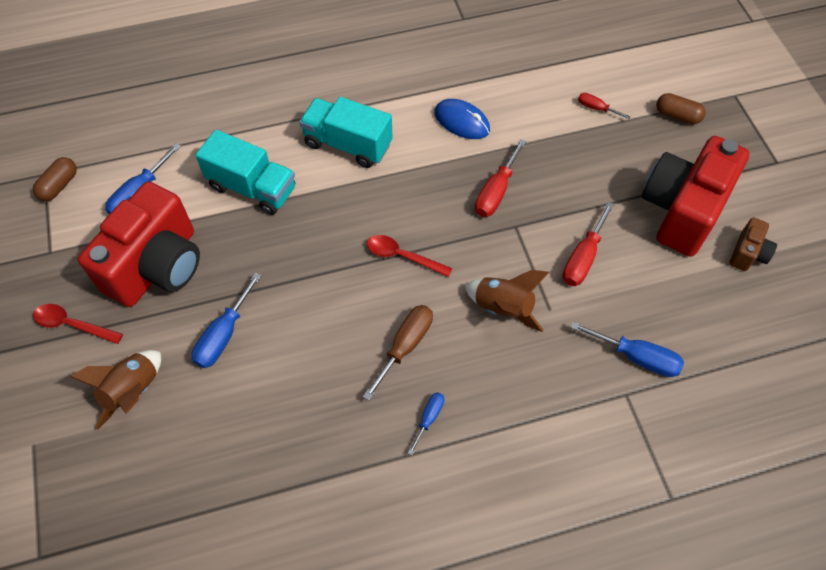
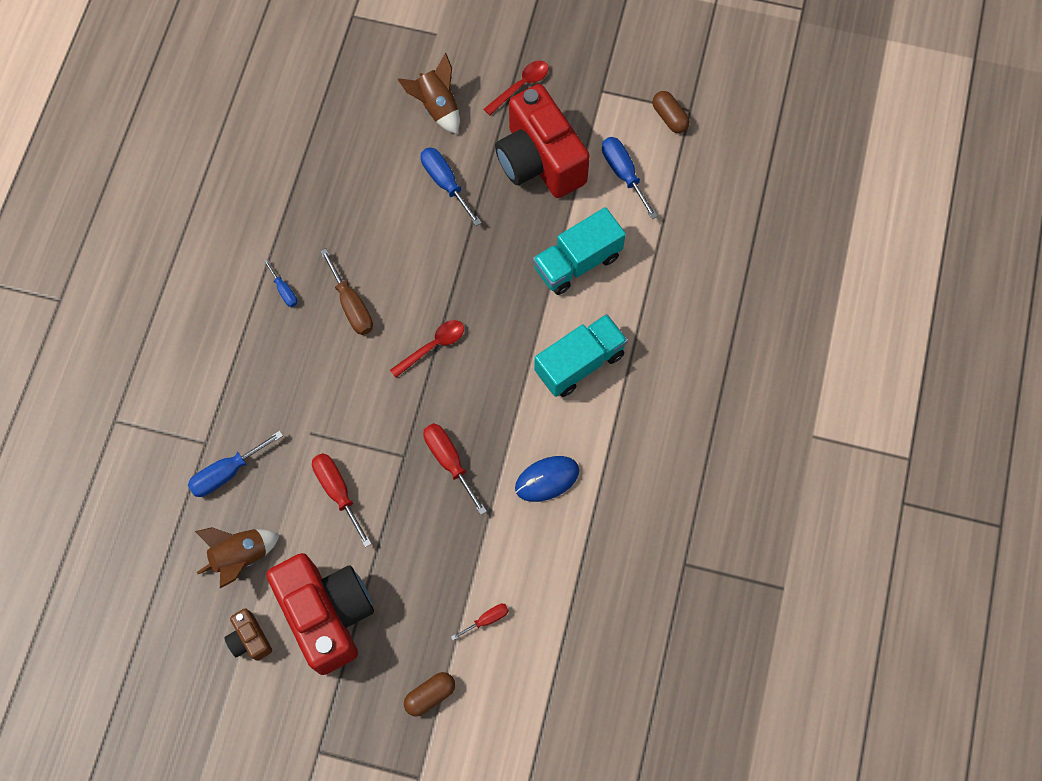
camera: 120 degrees right, 10 degrees up
brown rocket [465,270,550,332] -> brown rocket moved to [195,527,279,588]

